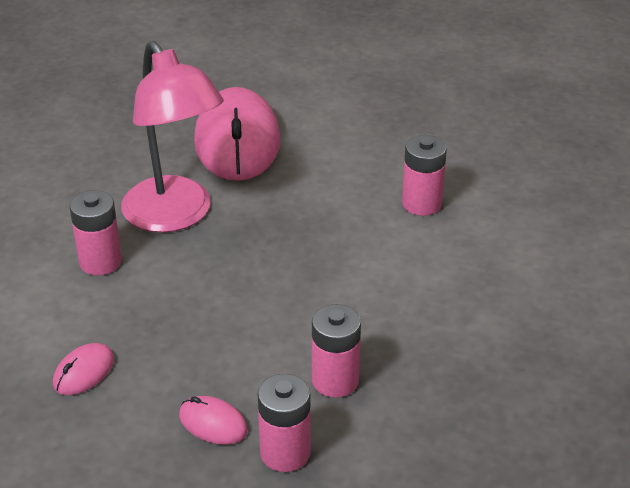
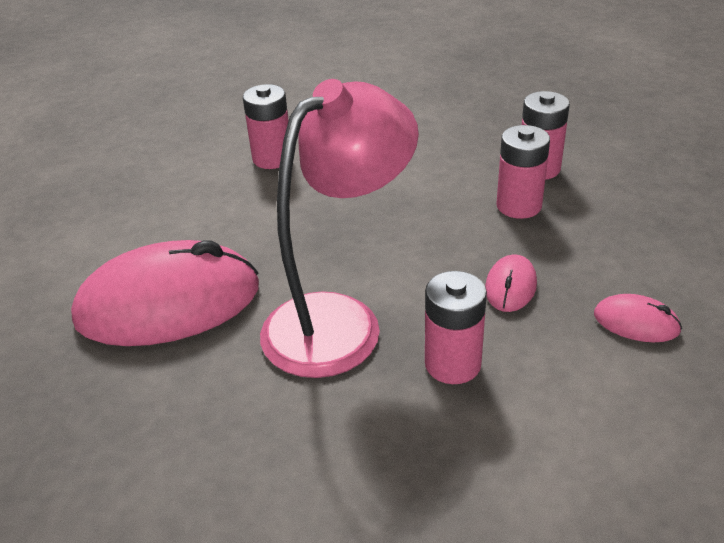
camera: 100 degrees left, 0 degrees up
pink mouse [179,396,247,445] -> pink mouse moved to [485,255,537,312]
pink battery [258,374,311,472] -> pink battery moved to [496,125,550,219]

